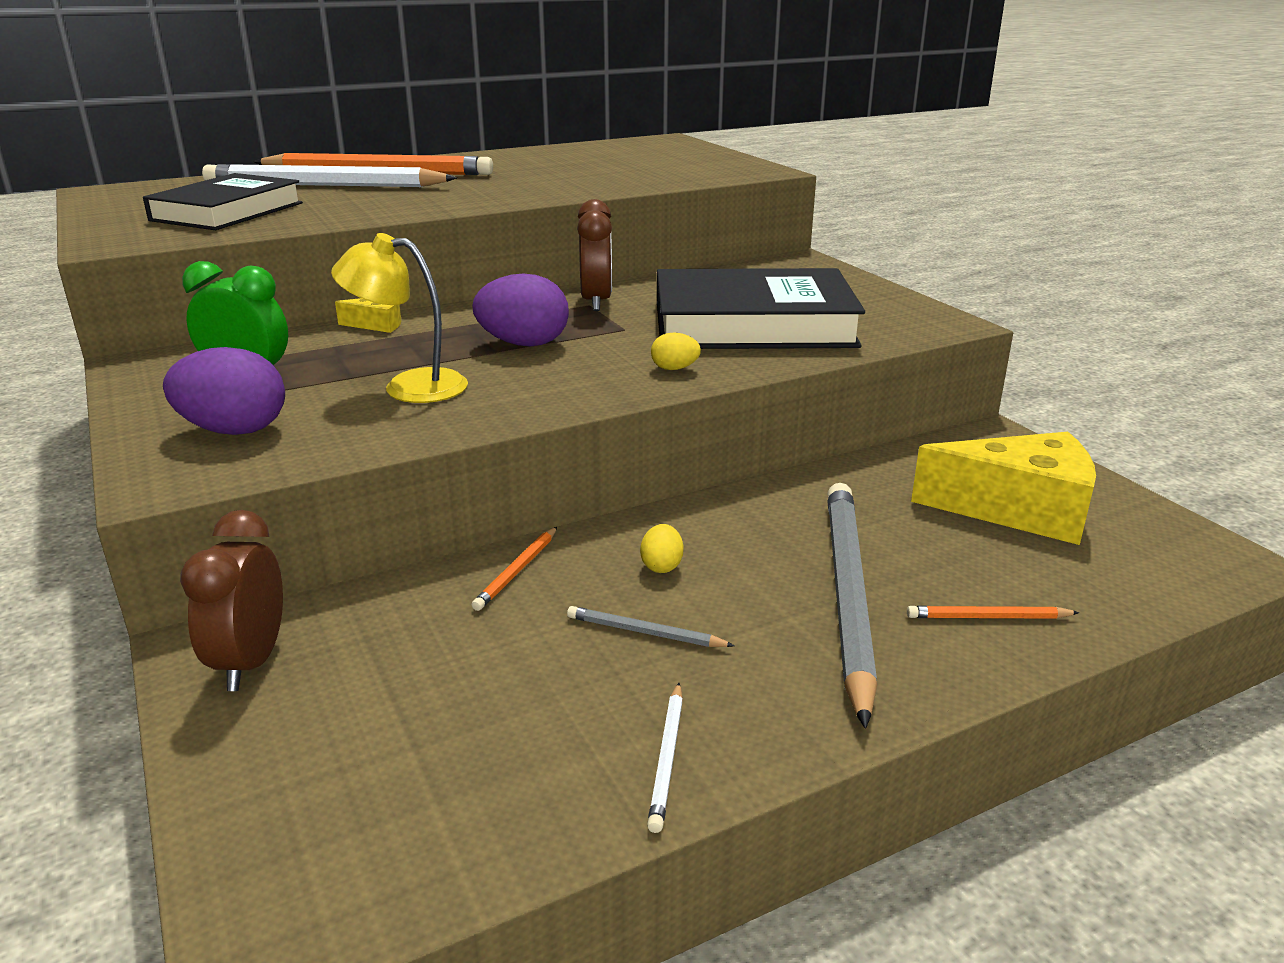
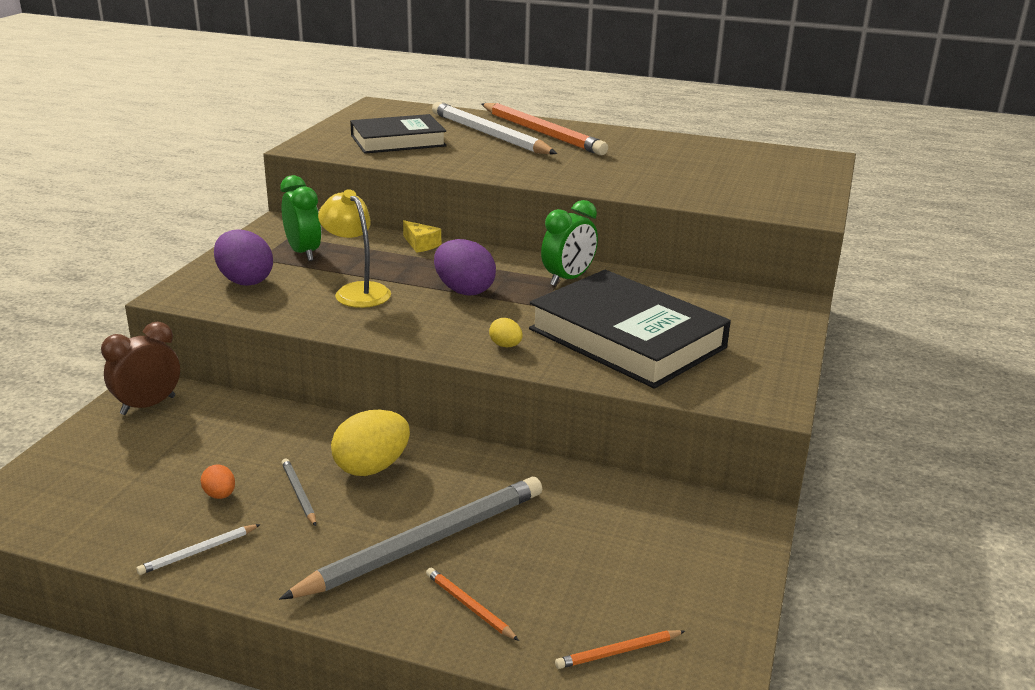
camera: 45 degrees right, 0 degrees up
orange pencil [472,527,557,611] -> orange pencil moved to [555,630,685,669]
brown clock [577,199,612,311] -> green clock [541,200,598,286]
yellow egg [640,524,684,573] -> yellow egg [331,410,410,476], size x2.02
yellow cheese [911,432,1096,545] -> none
none -> orange egg [200,464,235,499]

